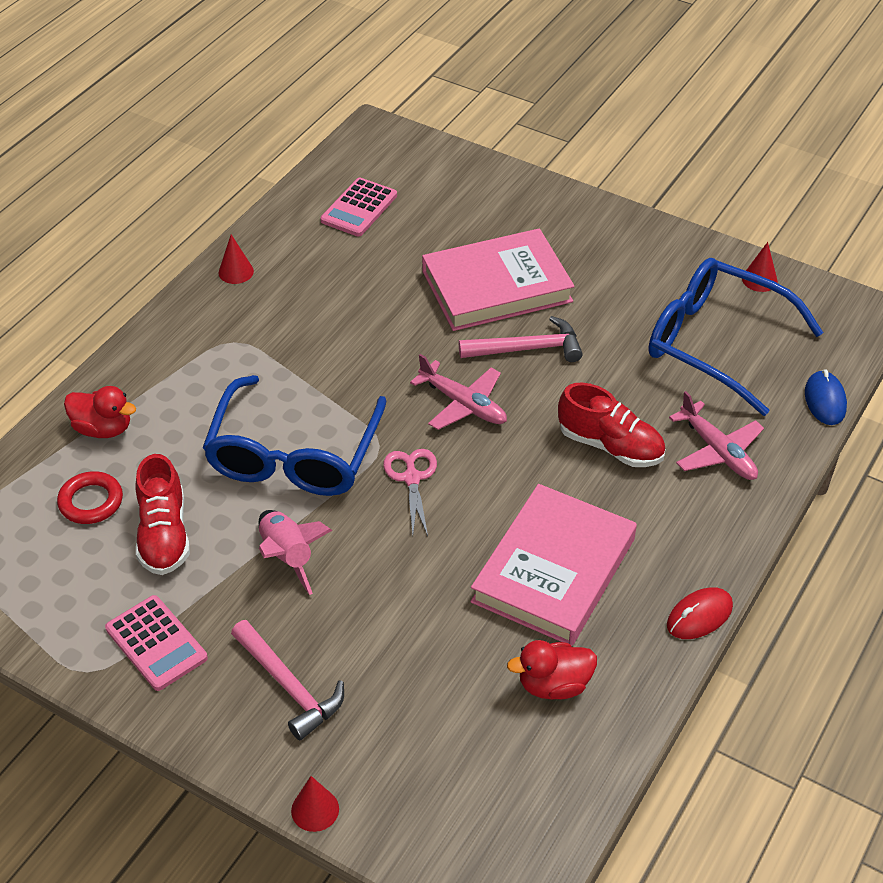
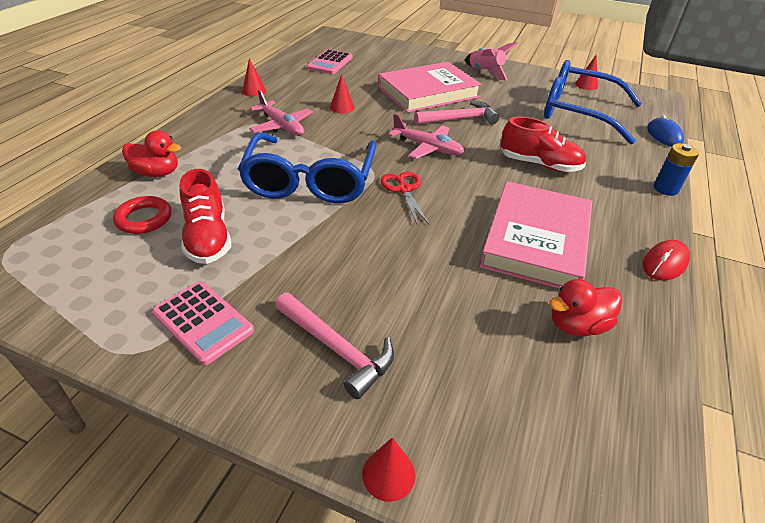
camera: 10 degrees left, 5 degrees down
pink rocket [259,510,332,595] -> pink rocket moved to [465,42,518,81]
pink scissors [383,449,437,536] -> red scissors [380,171,429,225]
pink plane [669,391,764,480] -> pink plane moved to [249,90,313,136]
none -> red cone [330,74,355,114]
none -> blue battery [654,143,699,196]

